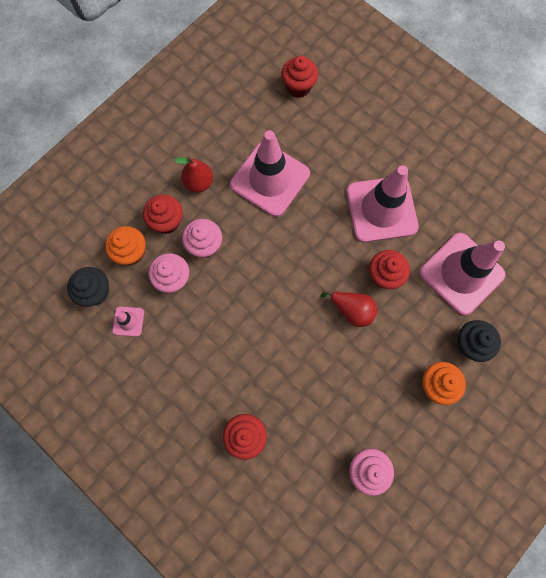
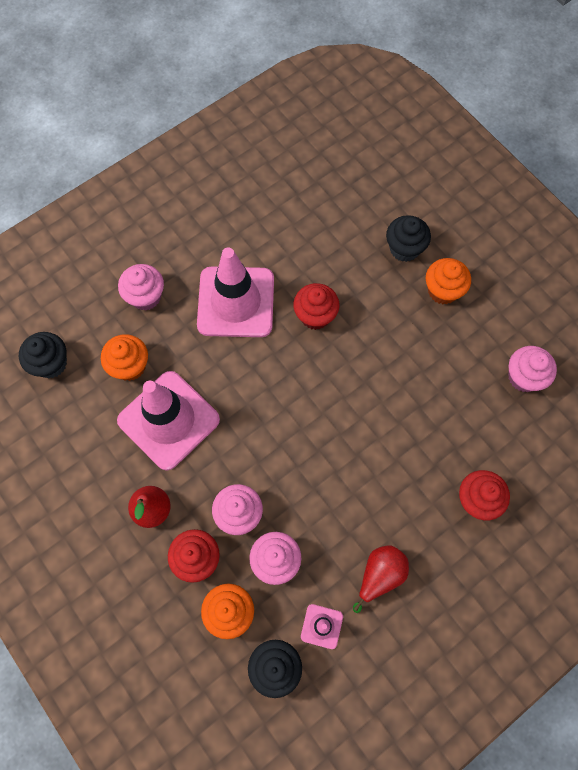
camera: 80 degrees left, 5 degrees down
red cupcake [282,56,318,98] -> black cupcake [19,332,67,378]
red pear [320,290,378,327] -> red pear moved to [353,545,409,613]
pink traffic cone [419,233,506,315] -> none
none -> orange cupcake [101,334,148,381]
none -> pink cupcake [118,264,164,311]

